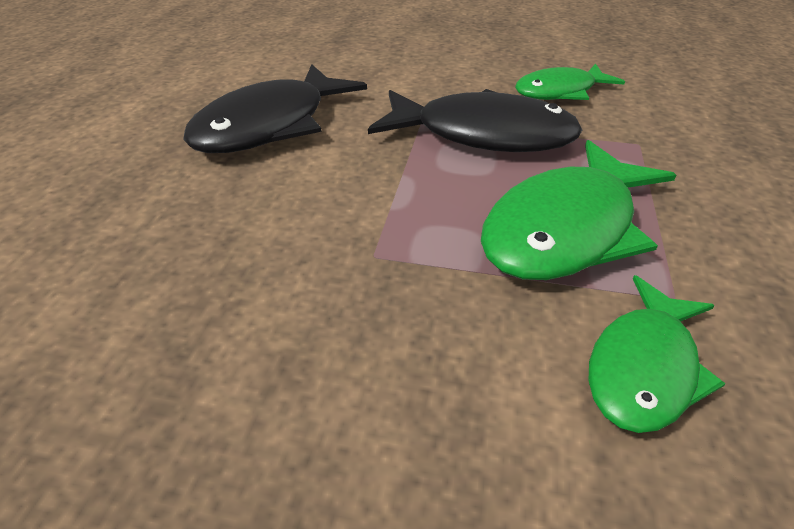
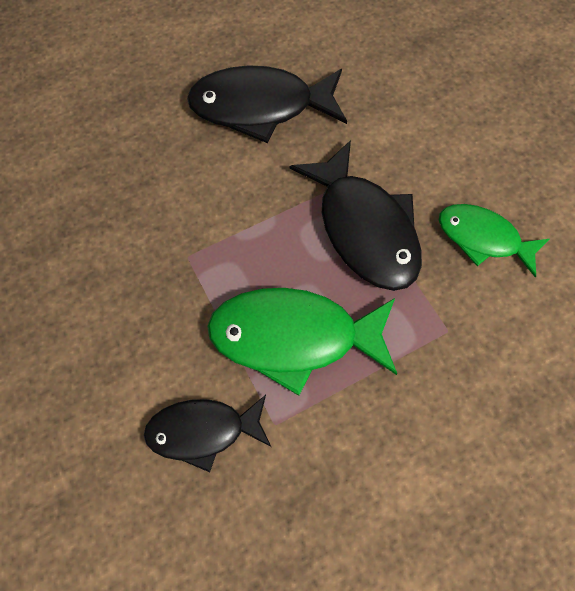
camera: 50 degrees right, 25 degrees up
green fish [588,275,726,433] -> black fish [144,395,271,472]

